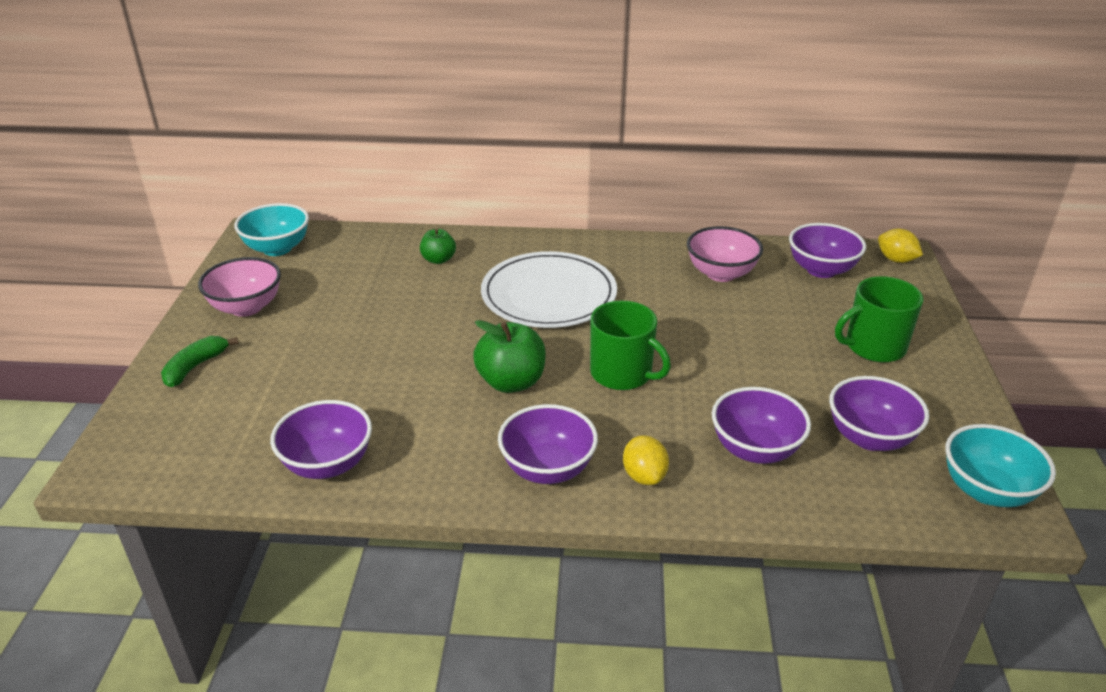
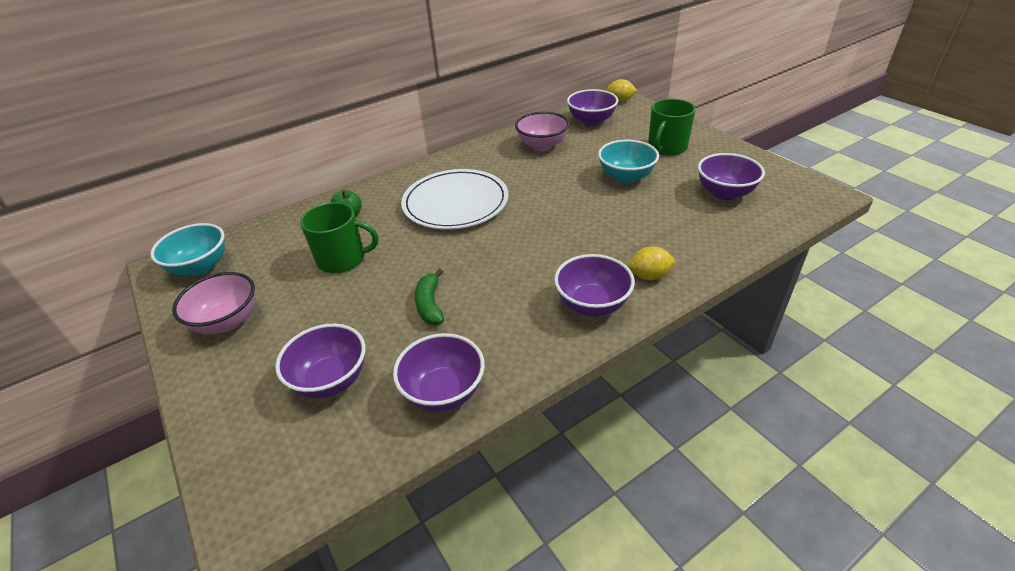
camera: 35 degrees left, 5 degrees up
green banana [161,336,239,387] -> green banana moved to [415,269,444,325]
green apple [473,320,546,393] -> none
green mug [590,301,671,390] -> green mug moved to [300,202,378,273]
yellow lemon [623,435,669,485] -> yellow lemon turned 45 degrees counterclockwise [627,246,675,280]
purple bowl [712,387,811,464] -> purple bowl moved to [275,324,365,398]
turquoise bowl [945,424,1056,507] -> turquoise bowl moved to [598,140,659,184]

